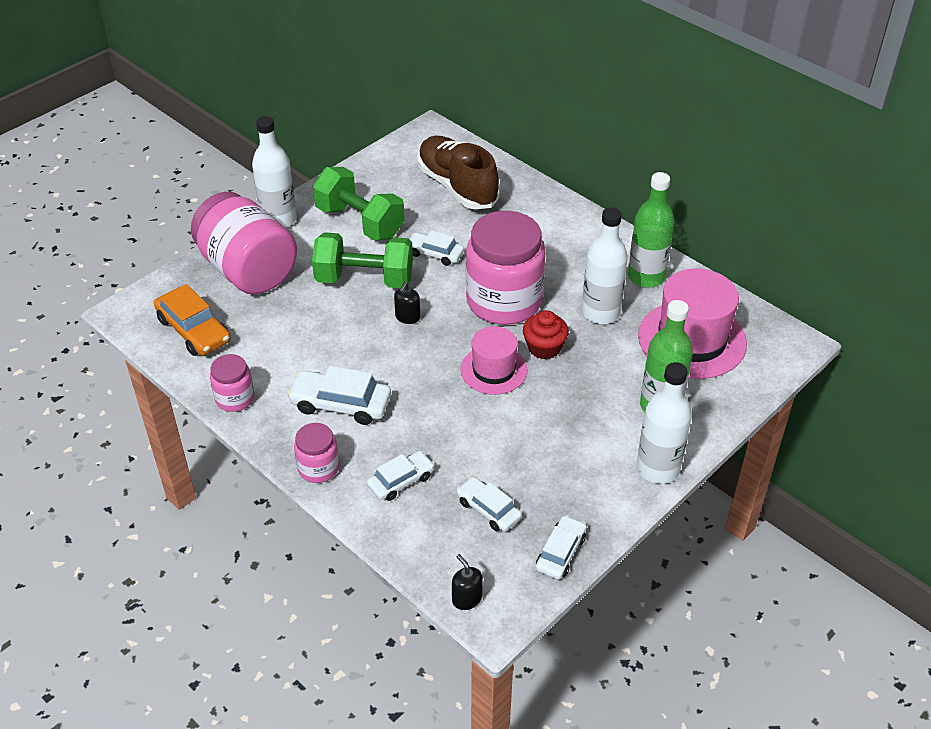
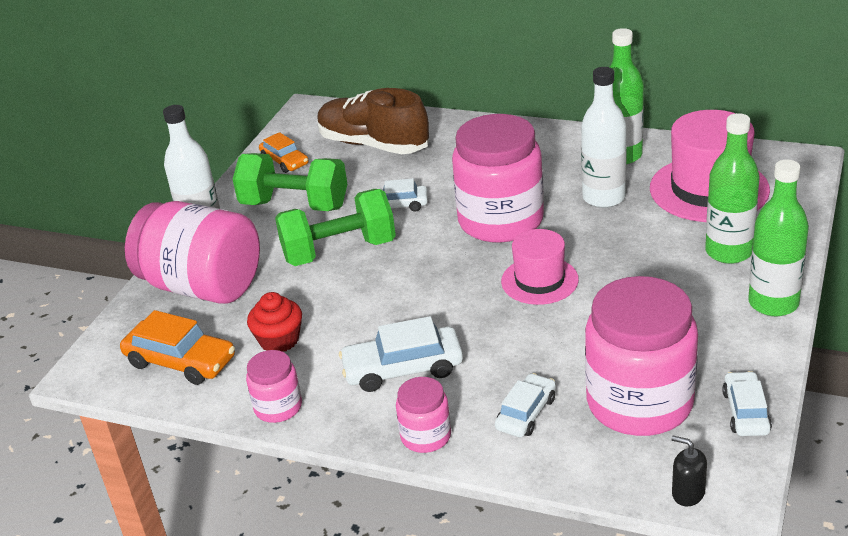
camera: 20 degrees left, 10 degrees down
black soap dispenser [394,282,420,324] -> none
white car [457,477,522,532] -> pink jar [585,276,698,436]
red cupcake [523,310,569,360] -> red cupcake moved to [247,292,302,352]
white bottle [637,362,692,484] -> green bottle [748,159,809,316]
none -> orange car [259,132,309,173]

